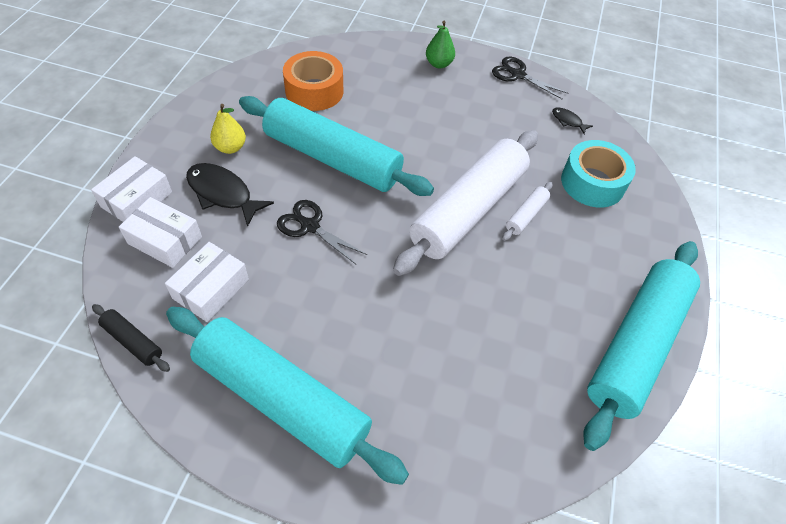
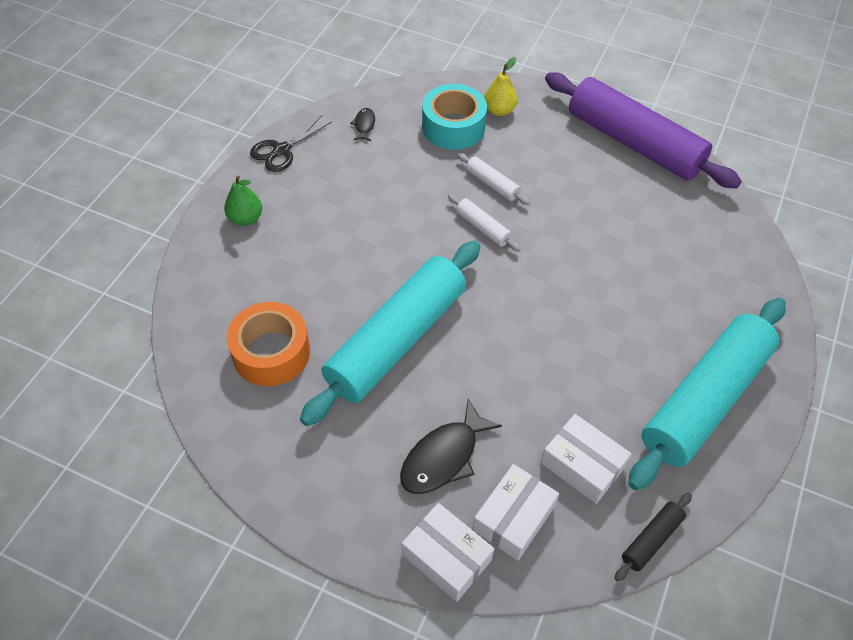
camera: 80 degrees left, 0 degrees up
yellow pear [210,104,246,154] -> yellow pear moved to [484,57,517,116]
black scissors [277,200,367,265] -> none
white rolling pin [393,130,538,276] -> white rolling pin [448,194,521,251], size x0.40
black fish [552,108,593,134] -> black fish turned 135 degrees clockwise [350,108,375,141]
turquoise rolling pin [584,241,700,451] -> purple rolling pin [545,72,742,189]

